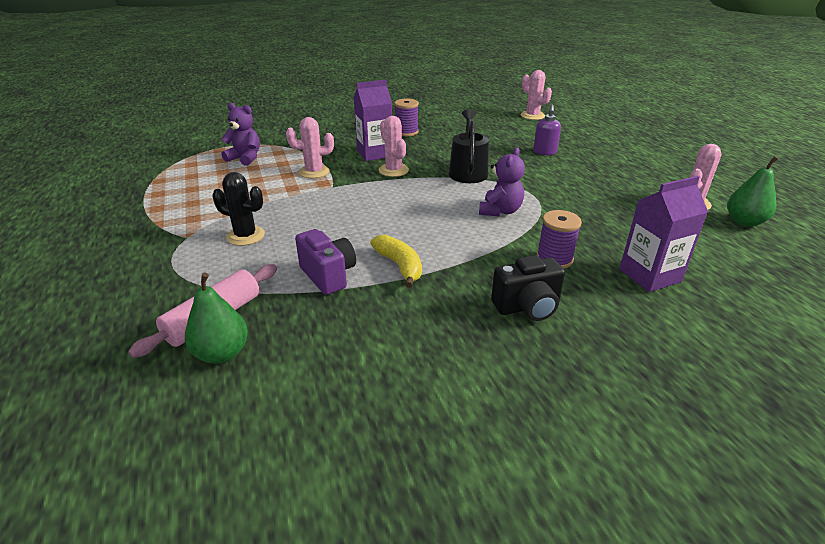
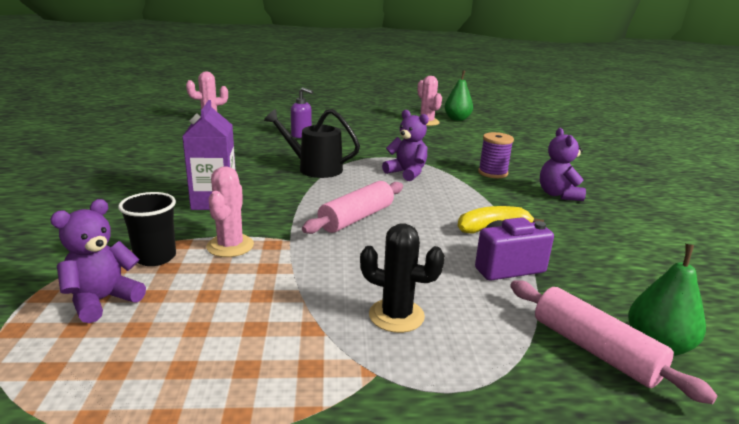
camera: 75 degrees left, 10 degrees down
black cactus [212,172,265,246] -> black cactus turned 75 degrees clockwise [360,223,445,333]
pink cactus [379,116,409,177] -> none
purple spool [395,99,419,136] -> none
black camera [491,255,565,321] -> purple teddy bear [540,128,586,201]
purple carton [619,176,708,292] -> none
none -> black cup [118,192,176,266]
none -> pink rolling pin [302,181,403,234]

